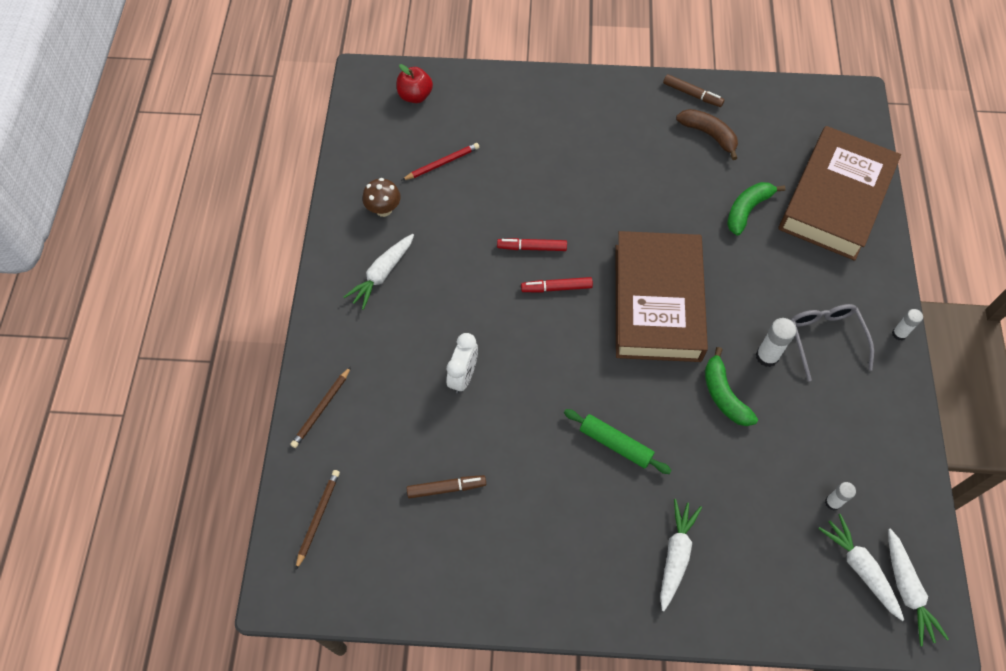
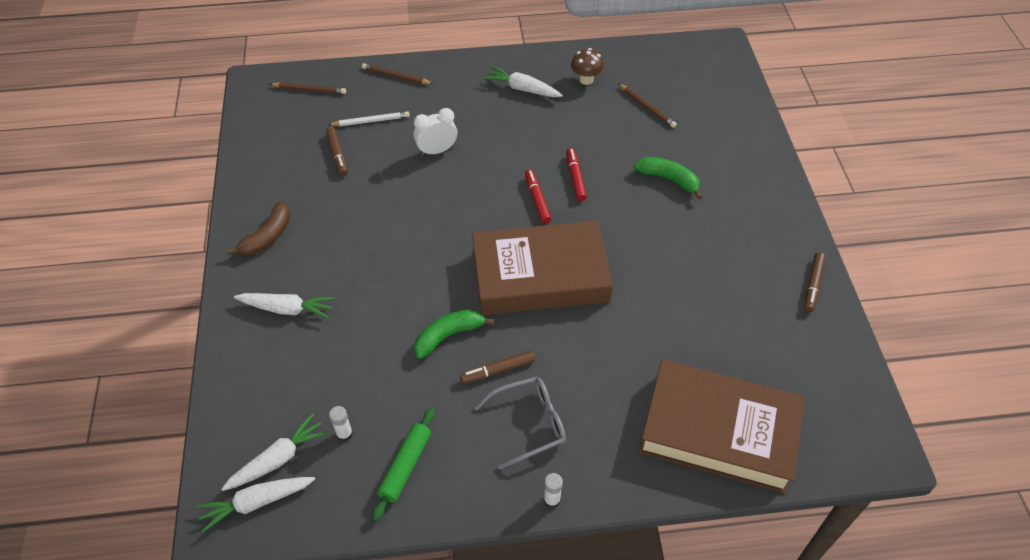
camera: 80 degrees right, 10 degrees down
red apple [397,64,433,103] -> none
red pencil [402,143,479,180] -> brown pencil [618,83,677,128]
white clock [446,333,478,393] -> white clock turned 150 degrees clockwise [414,108,457,156]
green rolling pin [564,409,672,474] -> green rolling pin moved to [372,408,435,521]
brown banana [676,109,738,160] -> brown banana moved to [226,201,290,255]
green banana [727,182,785,236] -> green banana moved to [634,157,702,200]
white glue stick [756,318,797,367] -> brown marker [460,350,535,384]
none -> white pencil [328,111,410,126]

